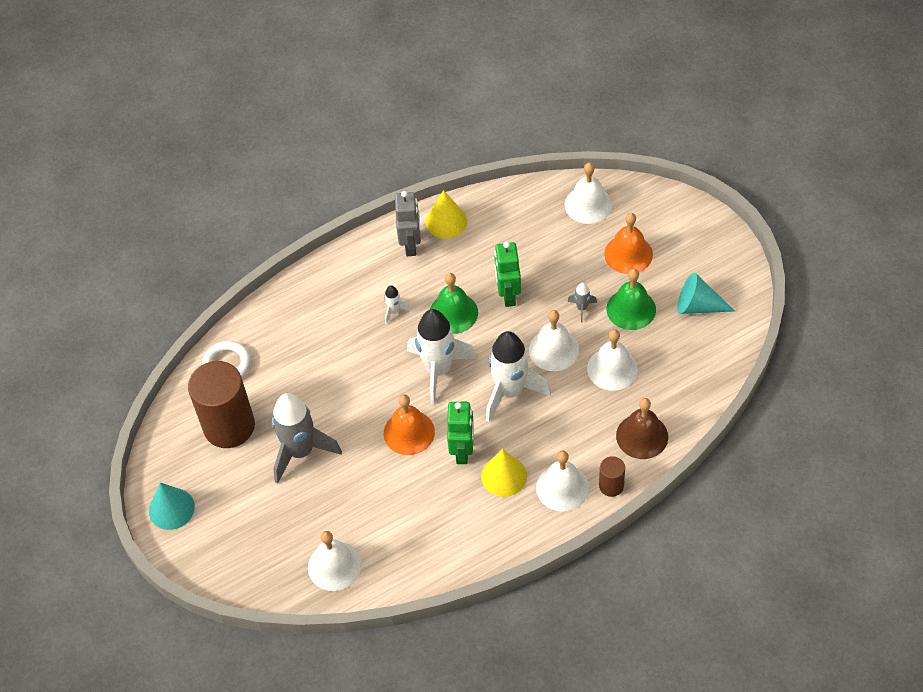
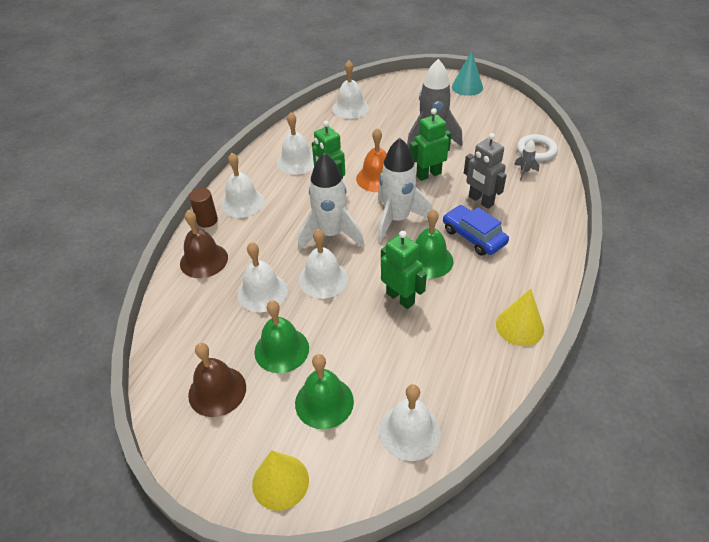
camera: 140 degrees right, 10 degrees down
brown cylinder [188,361,255,448] -> none
white rocket [384,285,411,324] -> blue car [443,205,509,256]
grey robot [395,191,421,256] -> grey robot moved to [464,133,507,209]
yellow cone [481,449,527,497] -> yellow cone moved to [252,450,309,511]
grey rocket [568,282,597,323] -> grey rocket moved to [514,140,539,180]
orange bell [604,213,653,274] -> green bell [295,354,354,429]
turquoise cone [677,273,735,314] -> brown bell [188,343,246,417]
none -> white bell [277,112,314,175]
none -> green robot [409,108,451,181]

